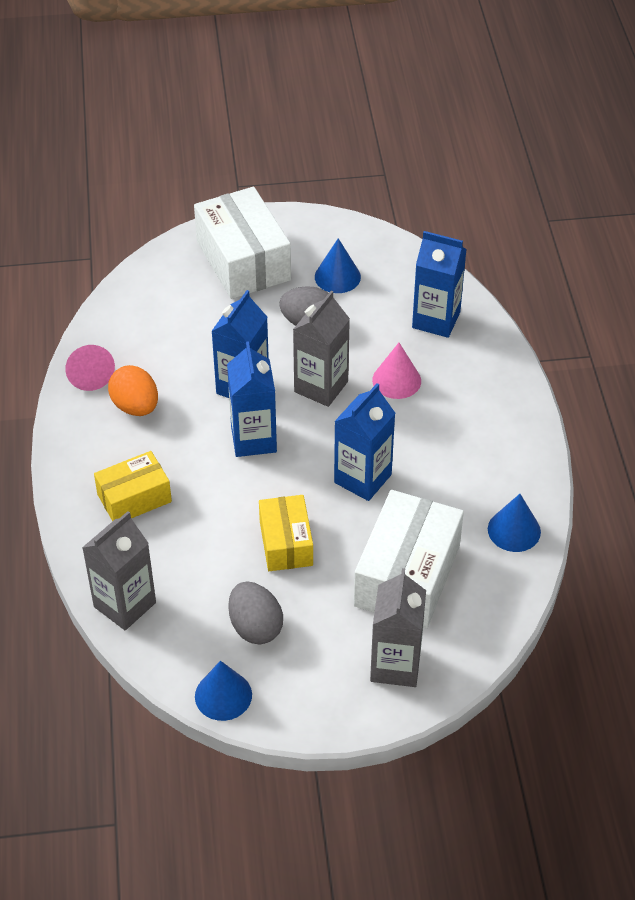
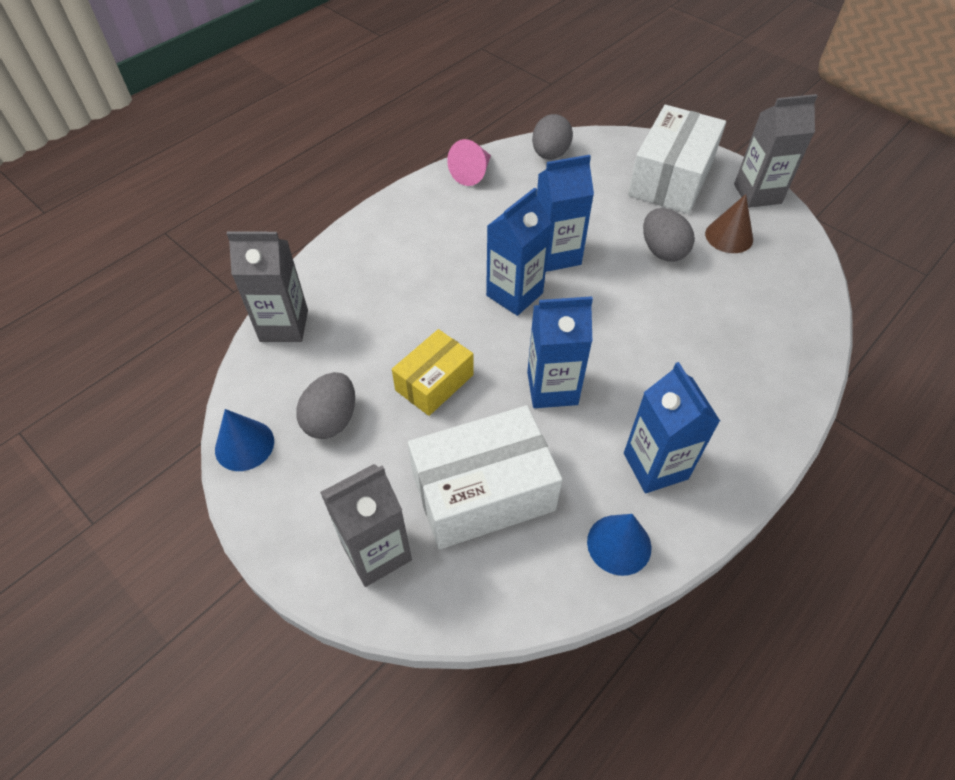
camera: 50 degrees right, 5 degrees up
yellow box [94,451,172,521] -> none
orange egg [108,365,158,416] -> none
grey carton [293,291,350,407] -> grey carton moved to [734,94,818,208]
blue cone [315,238,361,293] -> brown cone [705,194,753,253]
pink cone [372,343,421,399] -> none
blue carton [412,231,467,338] -> blue carton moved to [624,362,720,493]
none -> grey egg [532,114,573,160]

